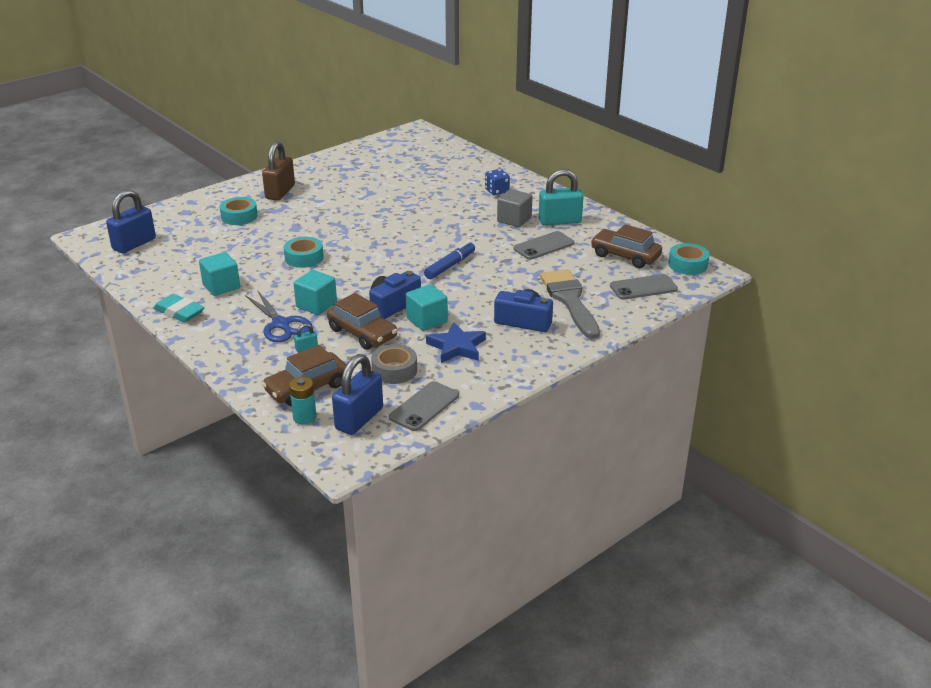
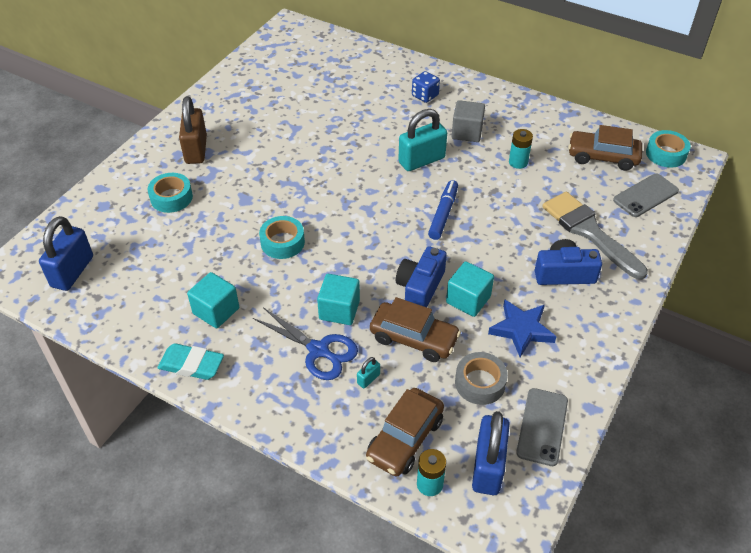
camera: 20 degrees left, 15 degrees up
grey phone [513,231,575,260] -> turquoise battery [509,129,533,169]
turquoise padlock [538,169,583,226] -> turquoise padlock moved to [398,109,447,171]

